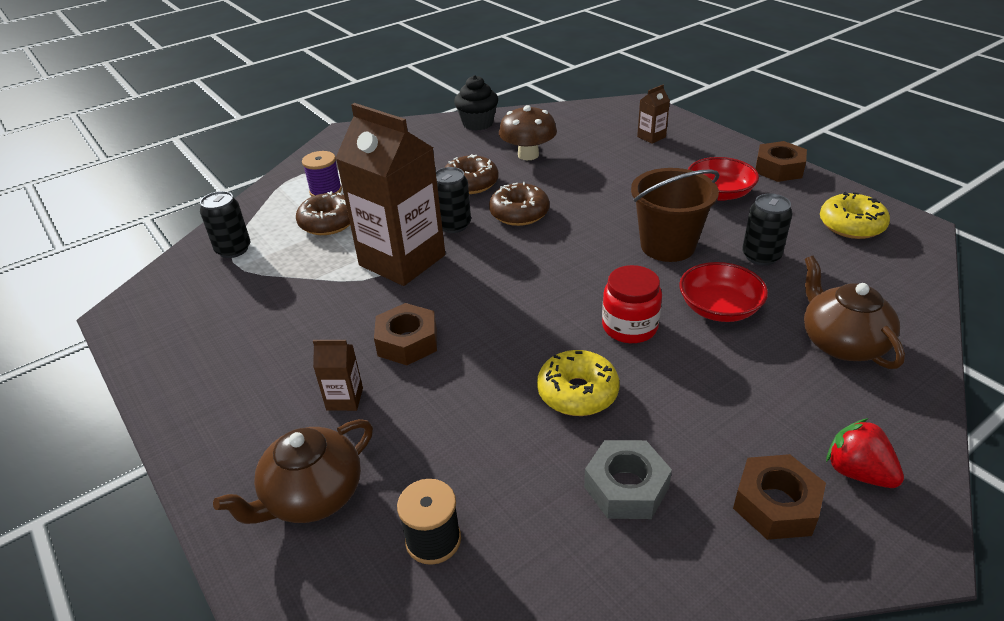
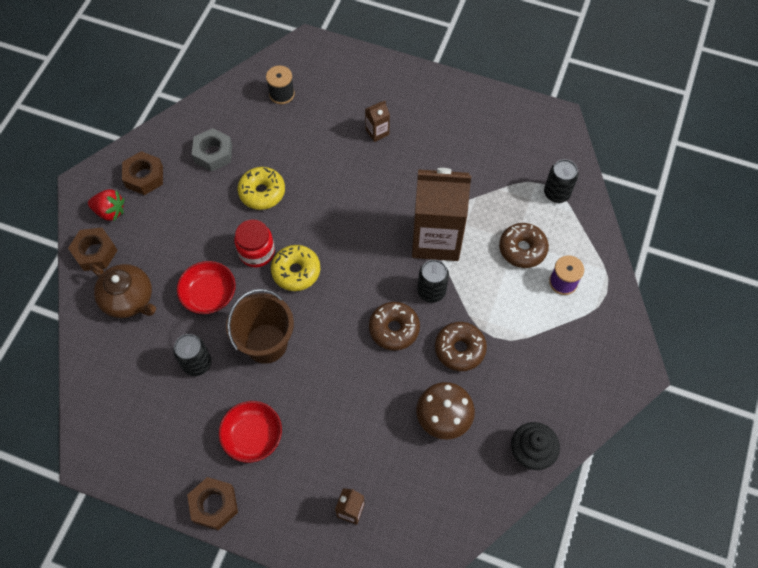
camera: 145 degrees right, 25 degrees up
brown teapot [213,419,373,524] -> none
brown nut [374,303,437,365] -> brown nut moved to [68,228,118,271]
yellow donut [820,192,890,239] -> yellow donut moved to [271,245,320,291]

